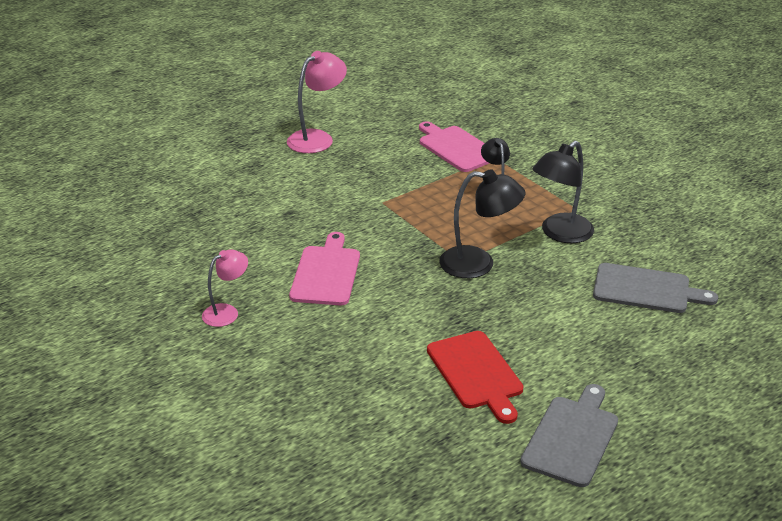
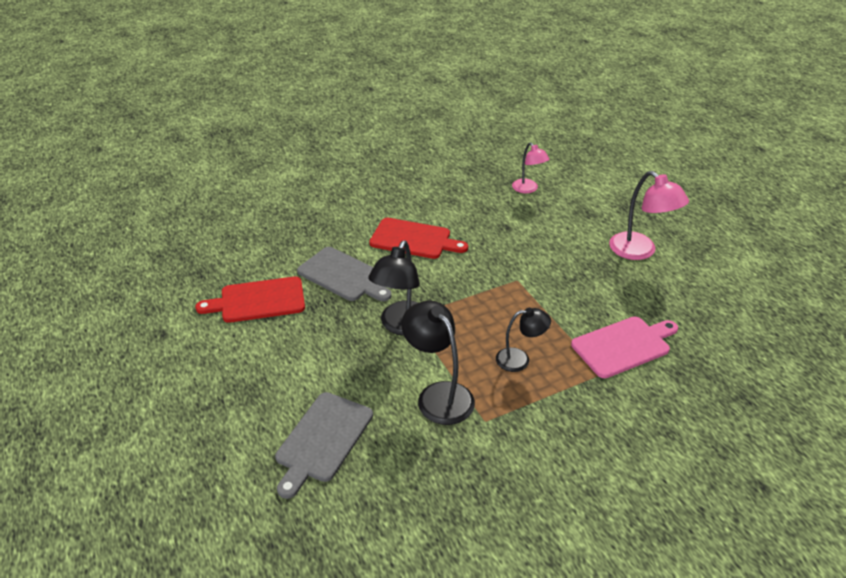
camera: 100 degrees right, 5 degrees up
pink lamp [202,249,248,327] -> pink lamp moved to [512,143,550,193]
pink cutting board [289,232,360,305] -> red cutting board [369,218,468,259]
grey cutting board [520,384,618,487] -> grey cutting board moved to [297,247,392,301]

